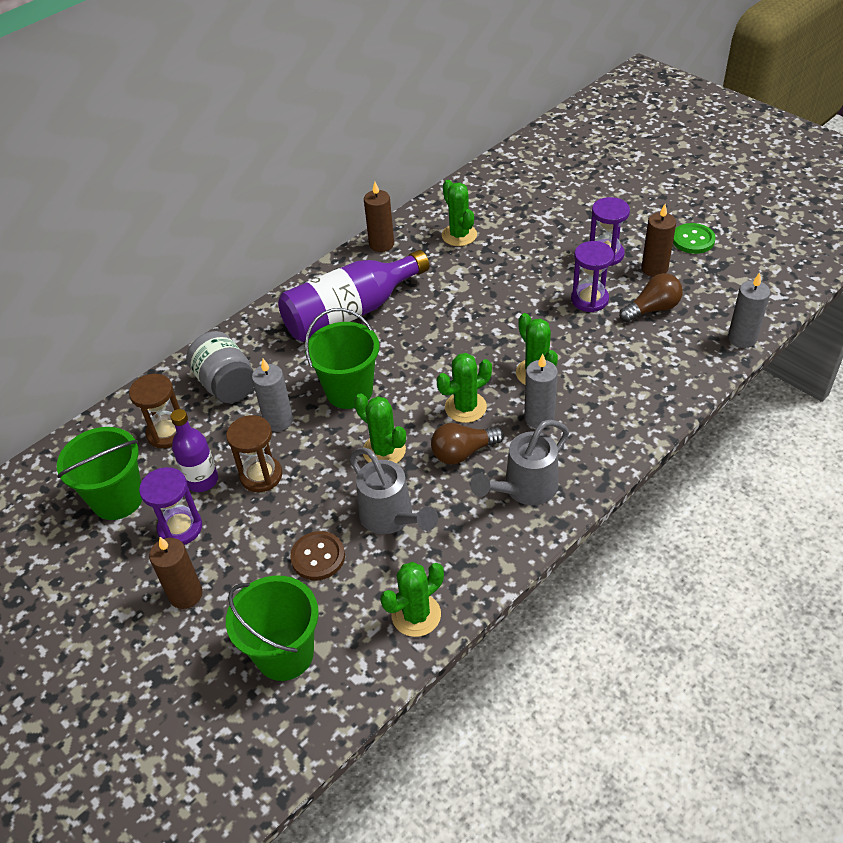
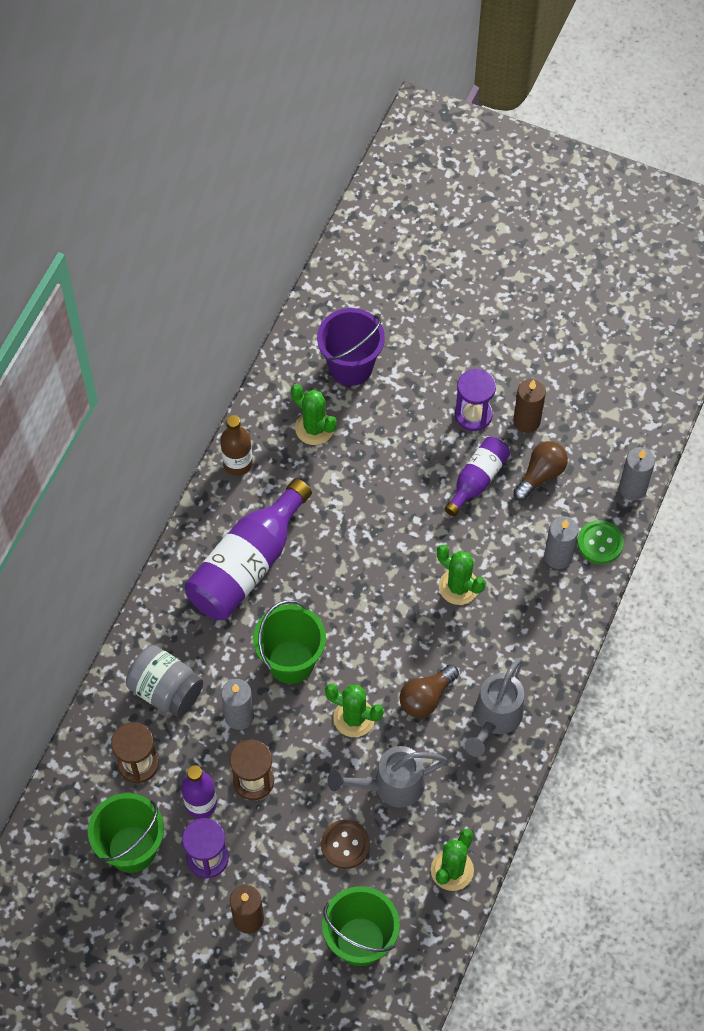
camera: 25 degrees left, 15 degrees up
grey watering can [350,448,438,534] -> grey watering can turned 135 degrees clockwise [327,746,447,808]
brown candle [364,182,394,252] -> brown bottle [220,415,253,476]
green cactus [437,353,492,423] -> none
grey candle [524,354,558,428] -> grey candle moved to [544,516,579,569]
purple hourglass [571,241,614,312] -> purple bottle [445,437,510,516]
green button [673,223,716,254] -> green button moved to [577,520,624,564]
none -> purple bucket [317,308,385,386]

